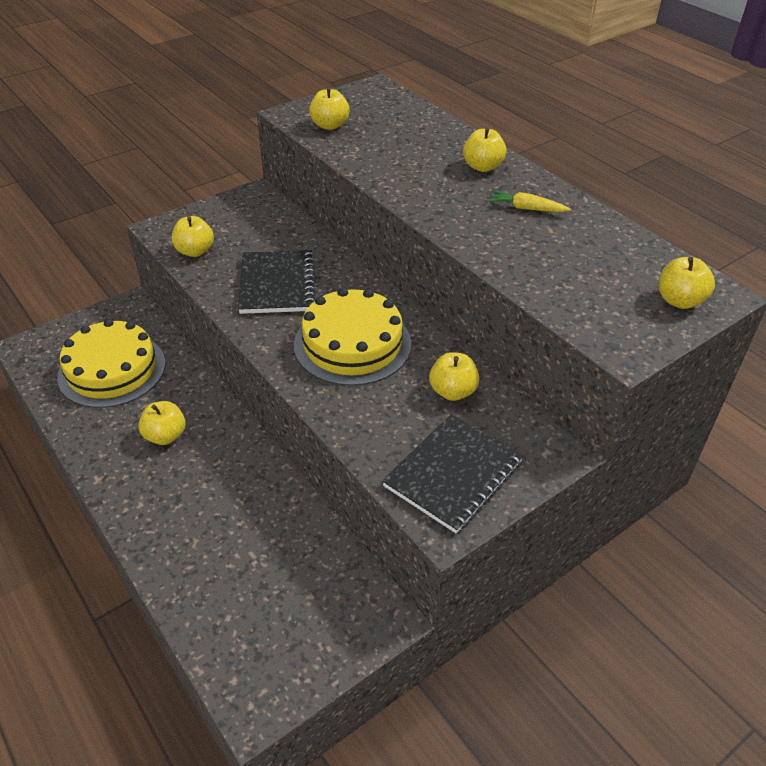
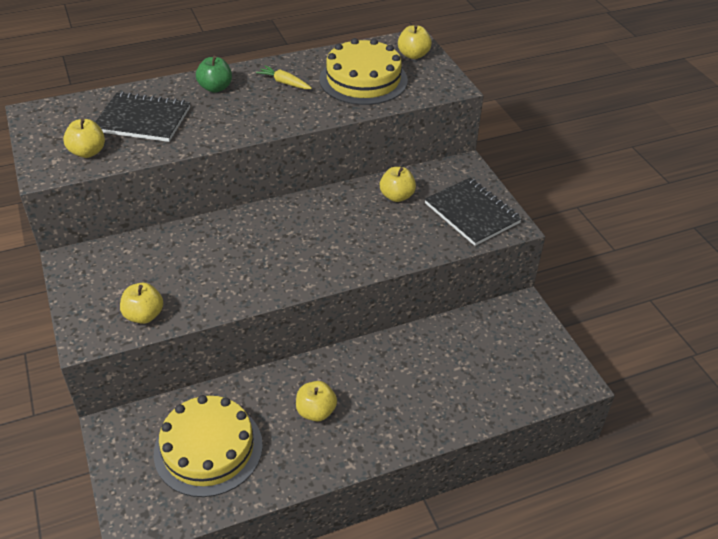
camera: 75 degrees left, 0 degrees up
black notebook [238,250,316,314] -> black notebook moved to [95,92,190,142]
yellow cake [294,288,411,386] -> yellow cake moved to [320,38,408,105]
yellow apple [463,127,507,172] -> green apple [196,56,232,93]
yellow carrot [488,190,571,212] -> yellow carrot turned 90 degrees clockwise [256,66,312,89]

